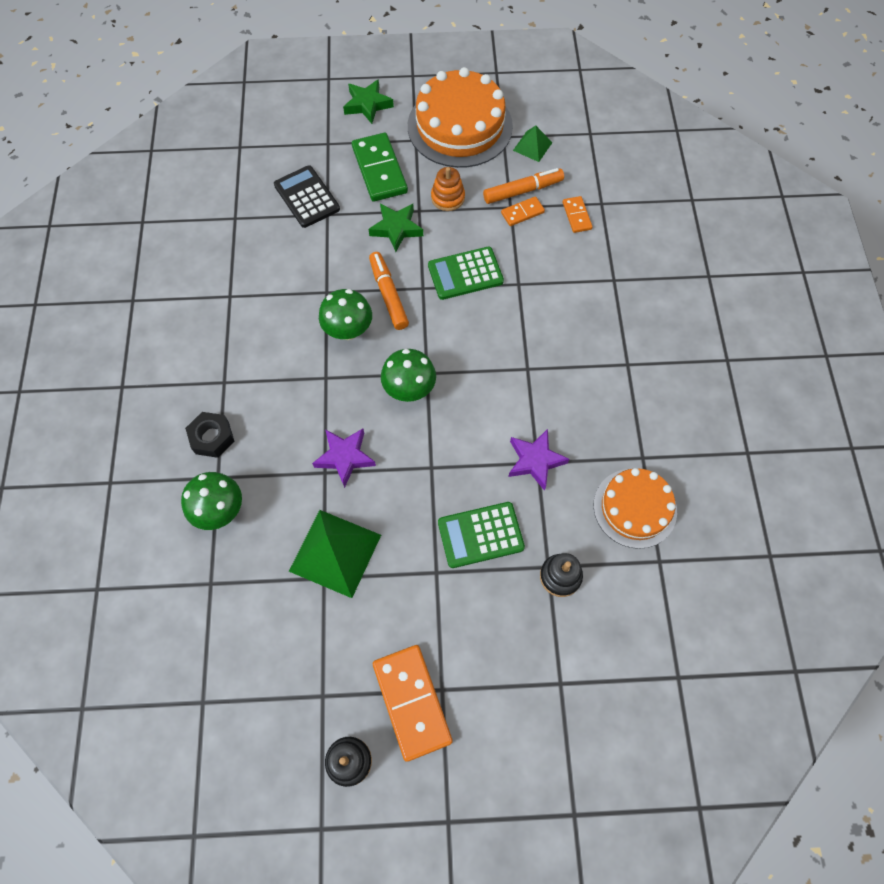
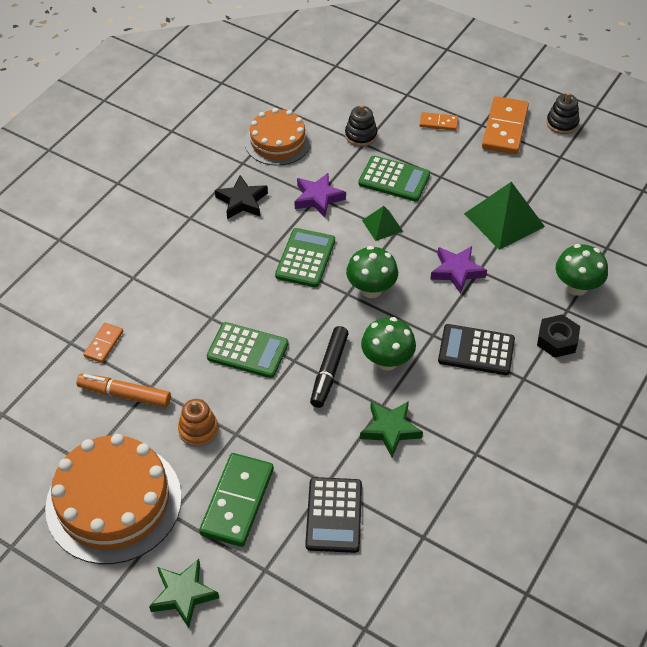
camera: 145 degrees left, 15 degrees down
green star [368,204,423,252] -> green star moved to [360,401,423,457]
orange marker [369,252,409,330] -> black marker [310,326,349,408]
orange domino [501,196,545,226] -> orange domino moved to [420,112,458,131]
green pyramid [513,126,553,162] -> green pyramid moved to [362,206,403,241]
none -> black star [215,175,268,219]
none -> green calculator [275,228,335,287]
none -> black calculator [438,324,515,375]

